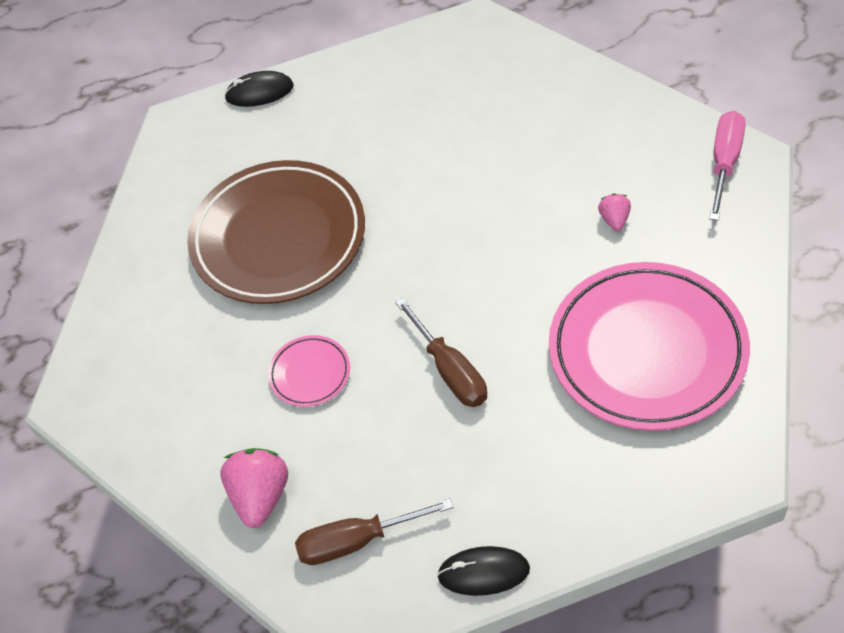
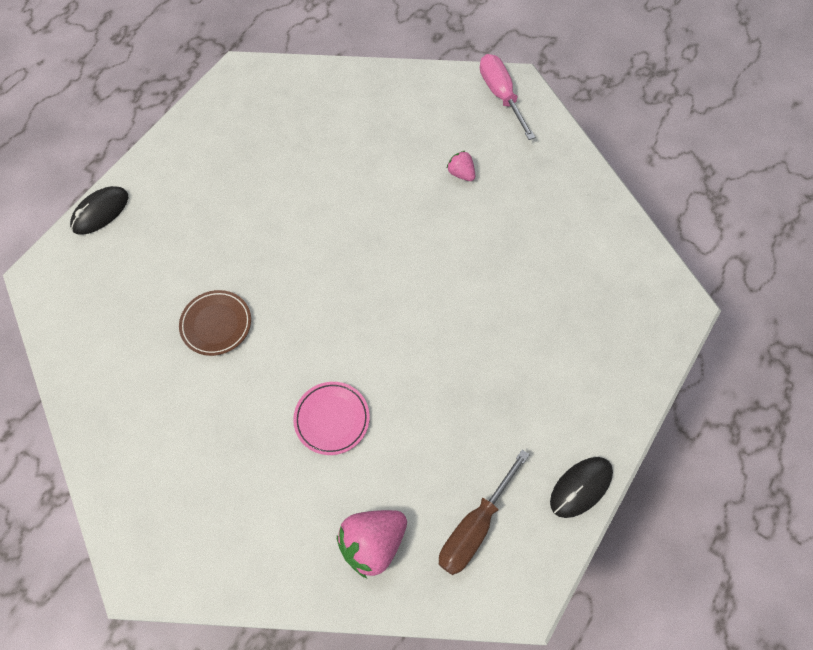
camera: 45 degrees left, 10 degrees up
brown plate [187,160,365,304] -> brown plate [179,290,251,356], size x0.43
pink strawberry [221,448,288,528] -> pink strawberry turned 90 degrees counterclockwise [337,510,407,578]
brown screwdriver [395,297,487,407] -> none
pink plate [549,262,750,431] -> none

